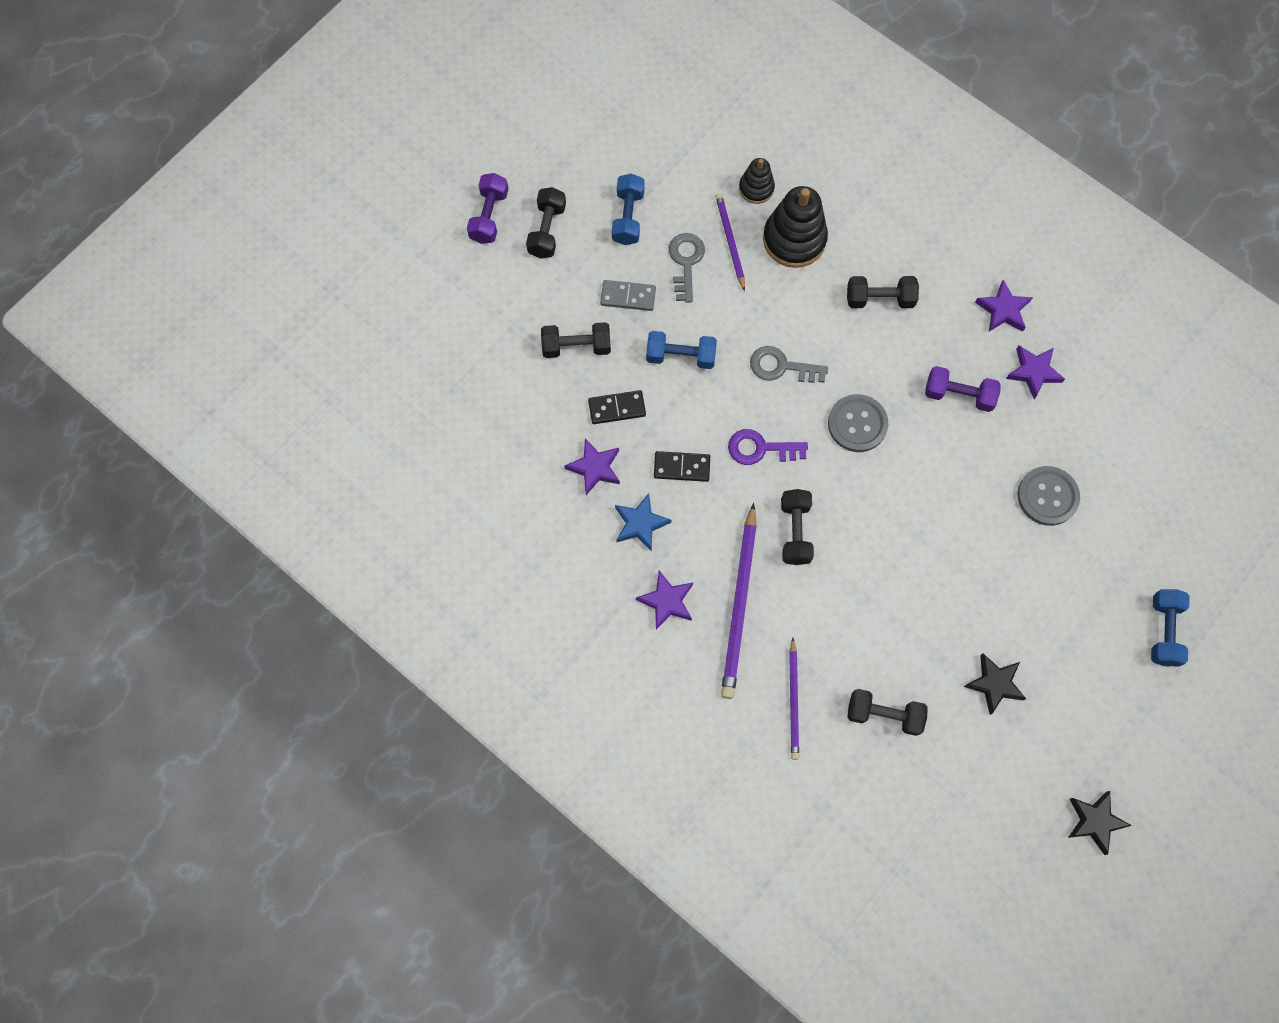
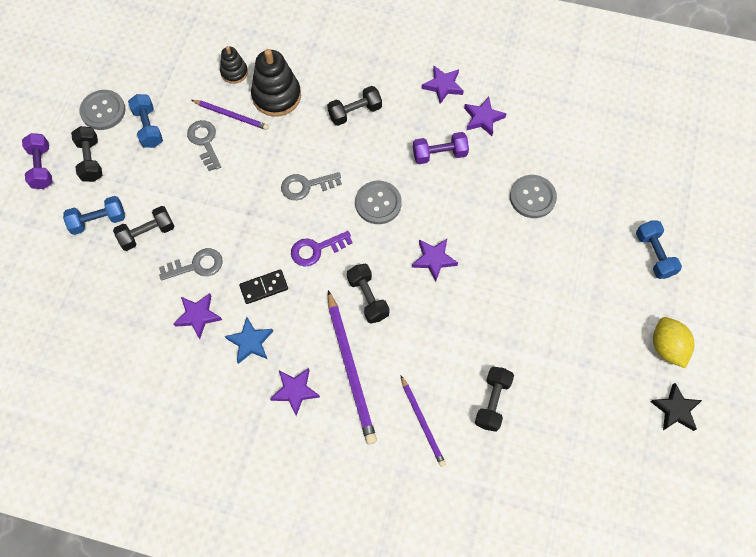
camera: 25 degrees left, 5 degrees down
black domino [588,390,646,424] -> grey key [159,248,223,281]
grey domino [600,280,656,311] -> none
blue dumbbell [646,331,717,369] -> blue dumbbell moved to [63,196,125,235]
purple pencil [715,193,745,291] -> purple pencil turned 150 degrees clockwise [192,100,269,130]
black dumbbell [847,689,928,736] -> black dumbbell turned 60 degrees counterclockwise [475,367,514,432]
black star [964,653,1026,715] -> none
none -> grey button [79,90,126,130]
none -> purple star [412,239,458,282]
none -> yellow lemon [653,317,694,368]

